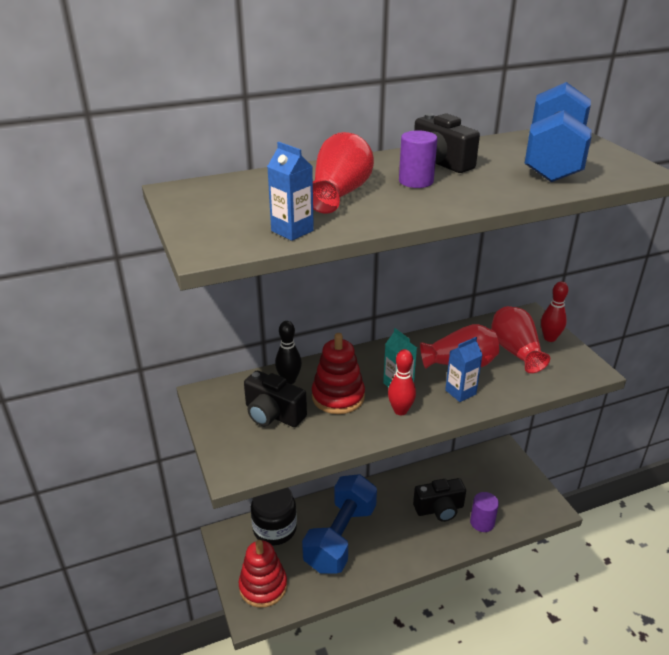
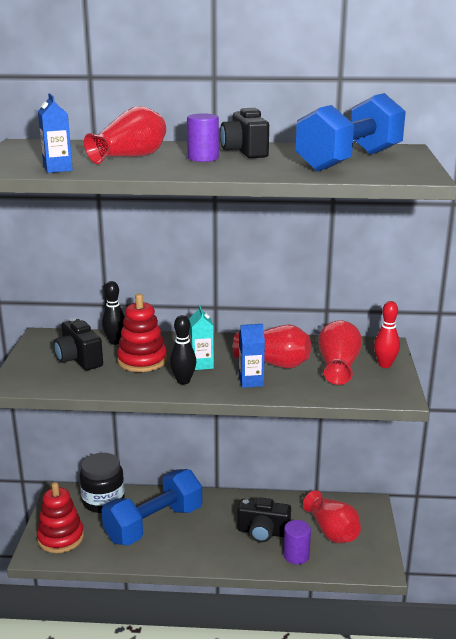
camera: 25 degrees right, 10 degrees down
red bowling pin [388,349,416,415] -> black bowling pin [170,315,196,384]
none -> red vase [303,490,361,543]

